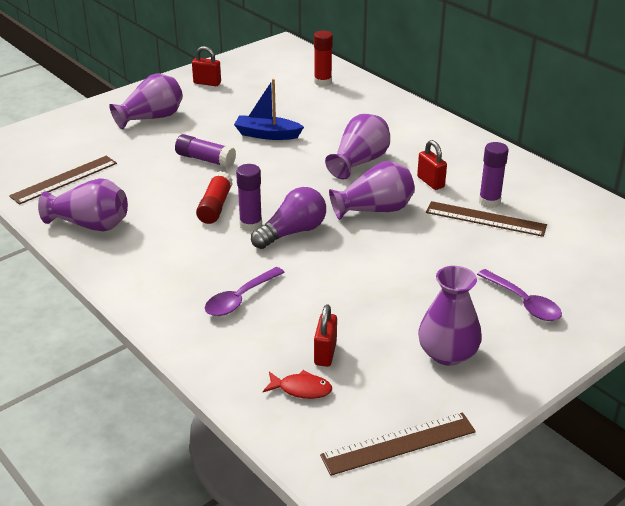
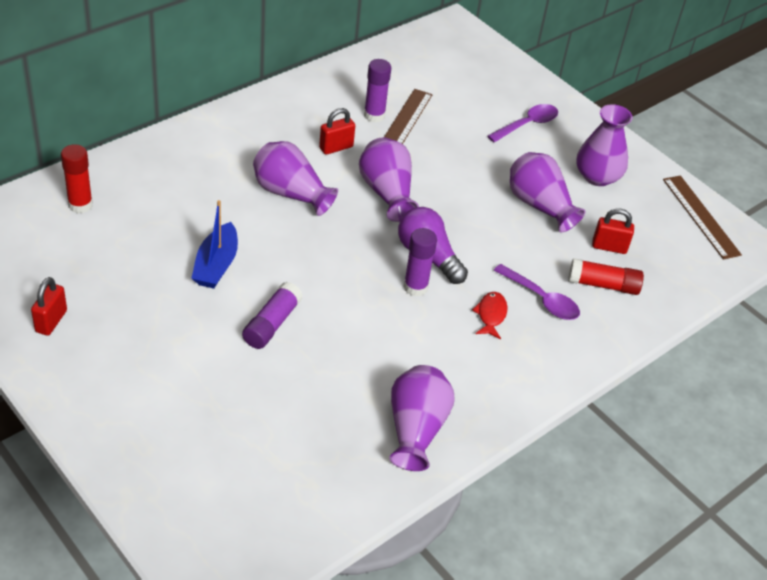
camera: 95 degrees left, 10 degrees up
brown ruler [9,156,117,205] -> none
purple vase [109,73,183,129] -> purple vase moved to [510,152,586,232]
red glue stick [196,171,233,224] -> red glue stick moved to [568,258,644,295]
red fish [263,370,332,399] -> red fish moved to [472,292,507,339]

